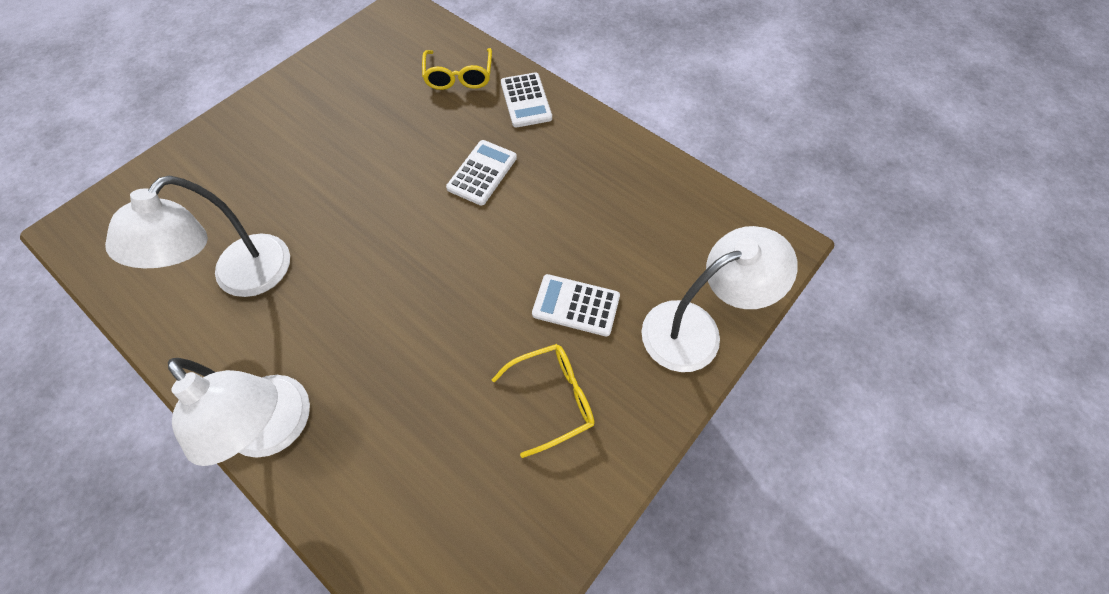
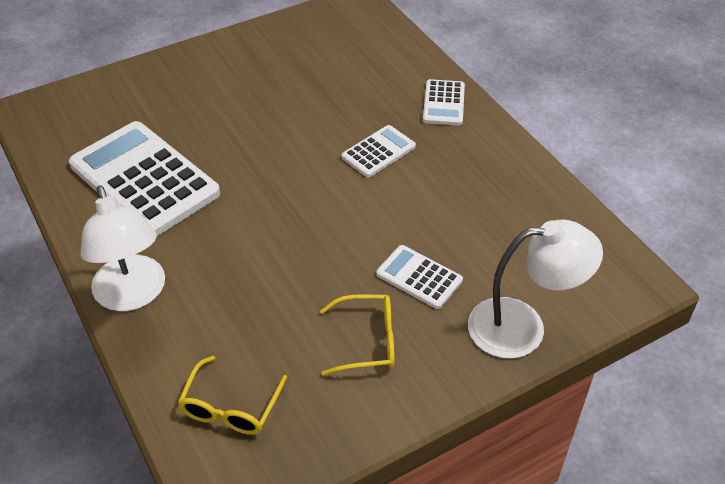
camera: 20 degrees right, 15 degrees down
white lamp [105,176,290,297] -> white calculator [69,121,220,236]
yellow glasses [422,48,492,90] -> yellow glasses moved to [178,356,287,435]

